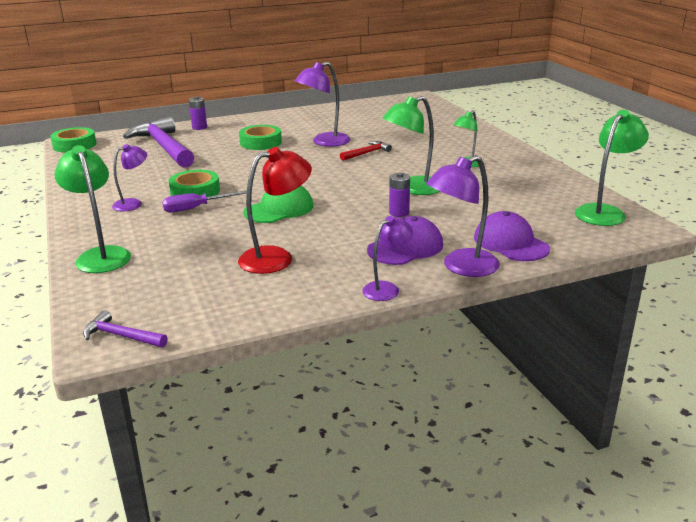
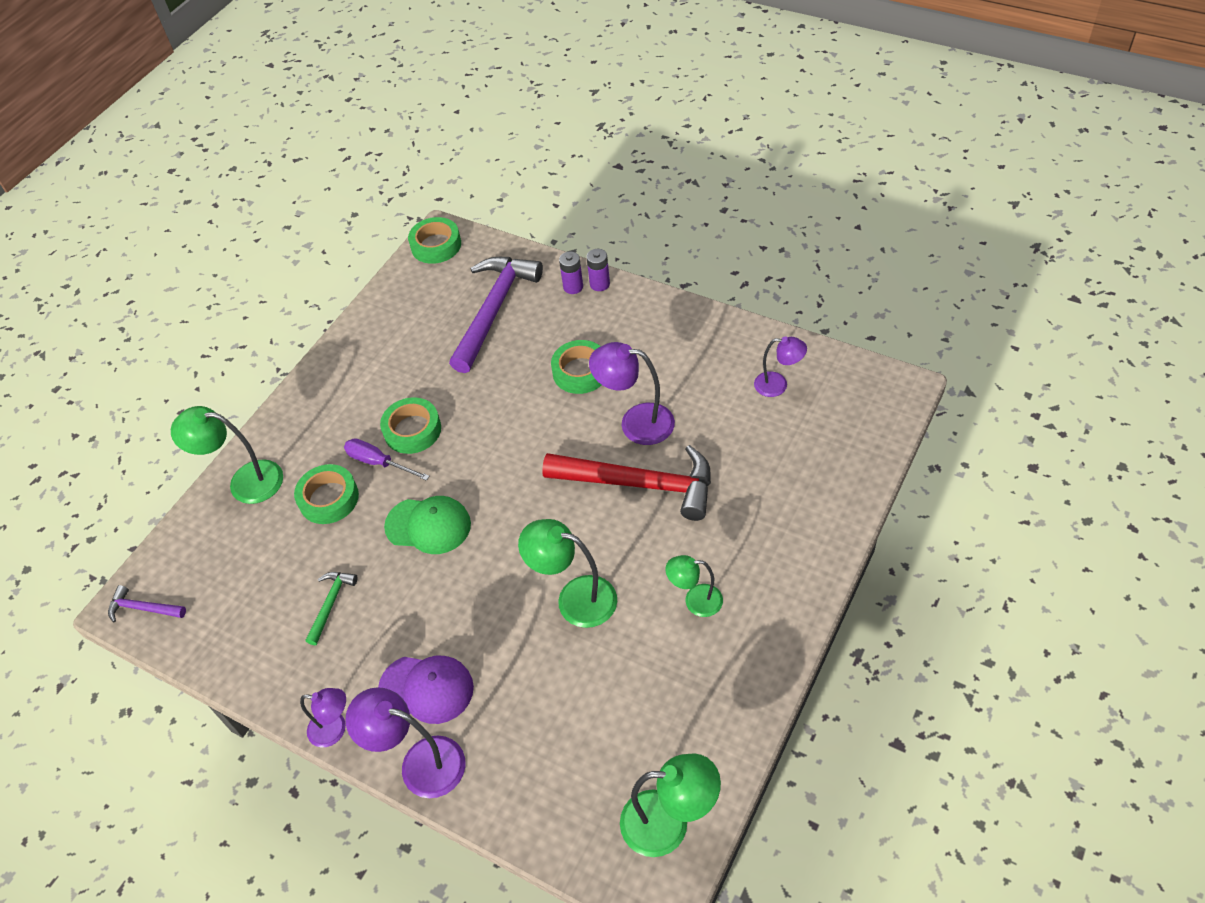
camera: 55 degrees right, 25 degrees up
green lamp [54,145,131,273] -> green lamp turned 105 degrees counterclockwise [171,406,283,504]
purple hammer [83,310,167,347] -> purple hammer turned 60 degrees counterclockwise [108,585,186,622]
purple lamp [112,144,147,211] -> purple lamp moved to [754,336,807,397]
red lamp [238,147,312,274] -> green hammer [306,572,358,645]
red hammer [340,141,392,161] -> red hammer [542,445,711,521], size x2.20
purple battery [389,173,410,217] -> purple battery moved to [586,249,610,291]
purple cap [474,211,550,261] -> none
none -> green tape [294,464,359,524]

